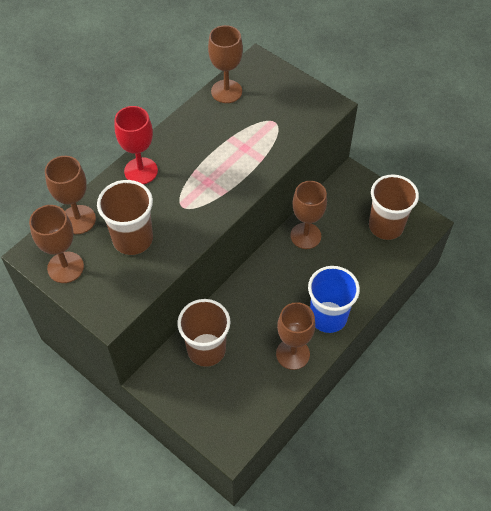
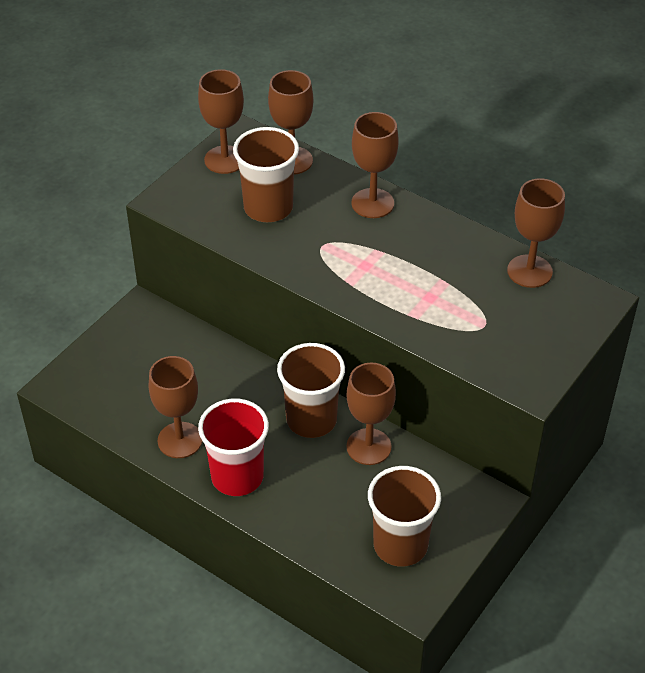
camera: 85 degrees right, 10 degrees down
red goblet [115,106,158,184] -> brown goblet [351,112,399,218]
brown cup [177,299,230,367] -> brown cup moved to [277,343,345,438]
blue cup [308,266,360,333] -> red cup [198,399,269,496]

